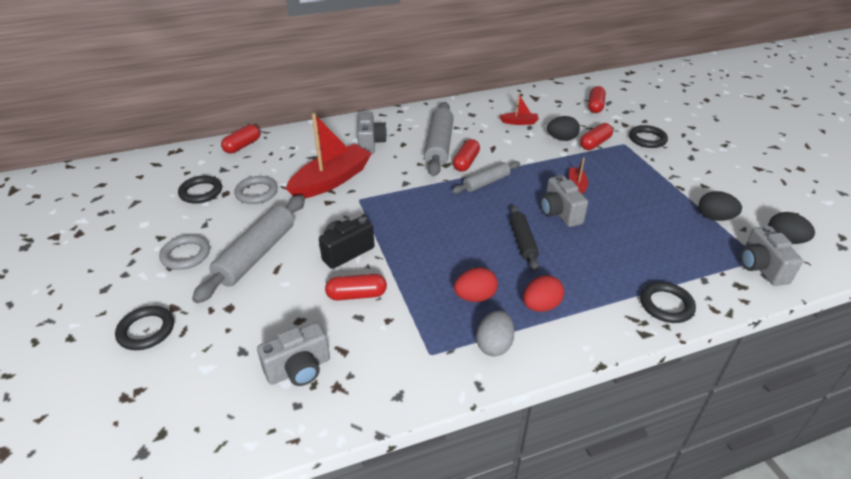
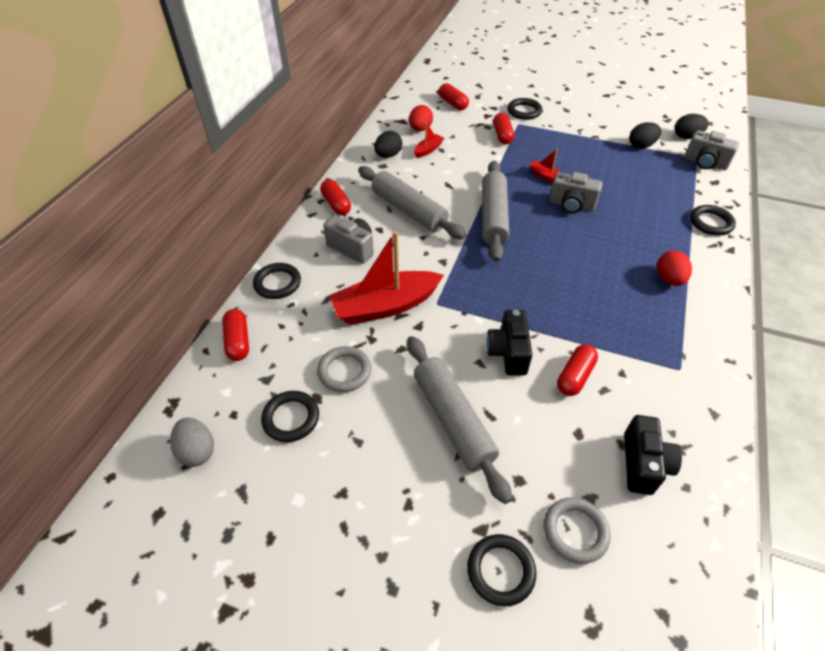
camera: 50 degrees left, 10 degrees up
grey ring [159,235,210,270] -> grey ring moved to [544,497,611,564]
grey camera [257,322,330,386] -> black camera [624,415,682,495]
red boat [286,113,372,198] -> red boat turned 105 degrees counterclockwise [329,231,444,325]
grey rolling pin [452,161,520,194] -> grey rolling pin [482,161,509,262], size x1.70
red capsule [453,139,480,172] -> red capsule moved to [320,179,351,215]
red egg [454,267,498,302] -> red egg moved to [409,105,433,131]
grey egg [476,310,514,356] -> grey egg moved to [170,417,214,467]
black rolling pin [510,205,539,271] -> none
black egg [547,116,580,141] -> black egg moved to [374,131,402,158]
none -> black ring [253,263,301,299]

